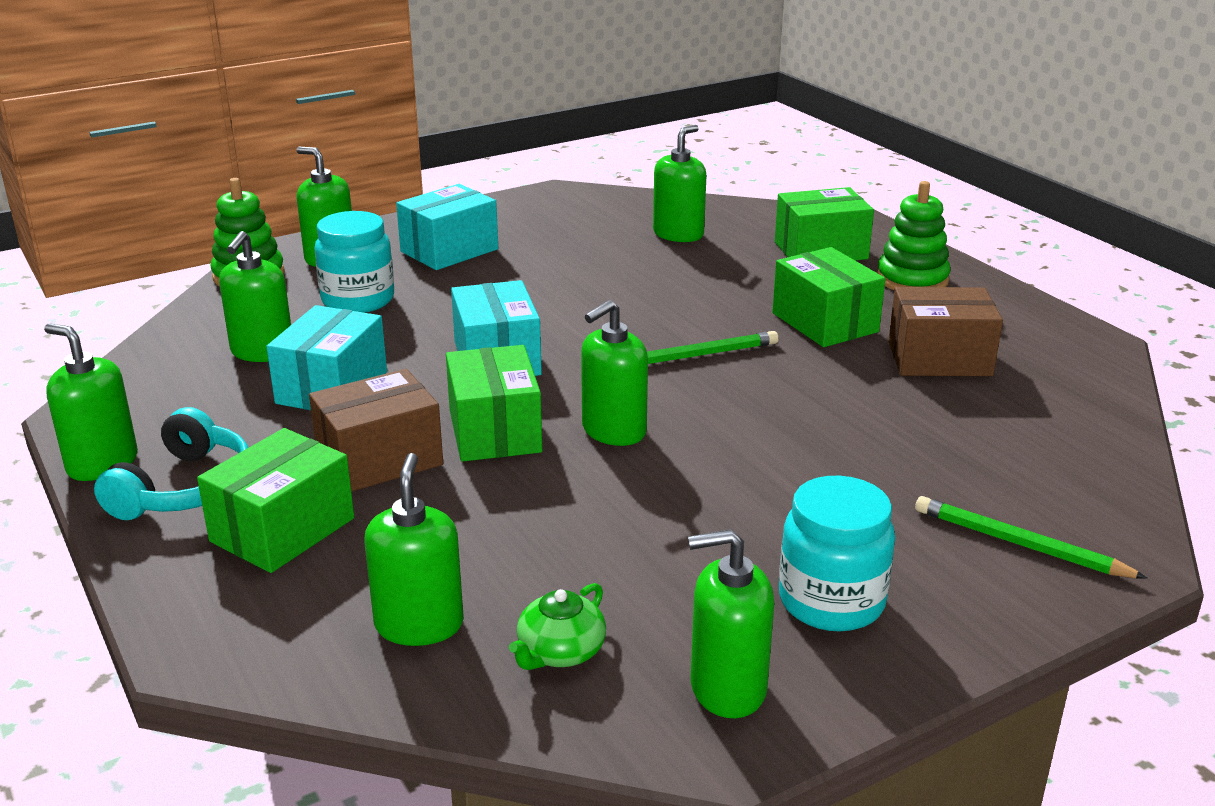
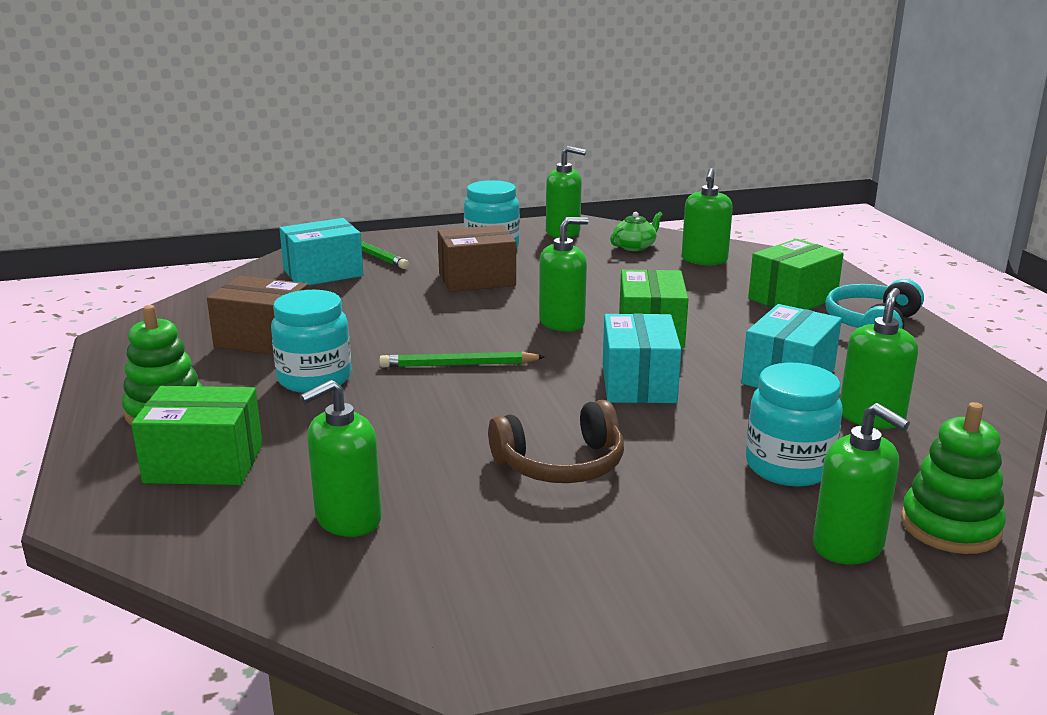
camera: 165 degrees left, 5 degrees down
green soap dispenser [44,323,138,481] -> none
brown box [309,369,443,492] -> brown box moved to [438,225,516,292]
turquoise box [396,184,498,270] -> turquoise box moved to [279,218,364,285]
green box [772,247,885,347] -> turquoise jar [271,290,351,393]
none -> brown headphones [488,400,624,483]

